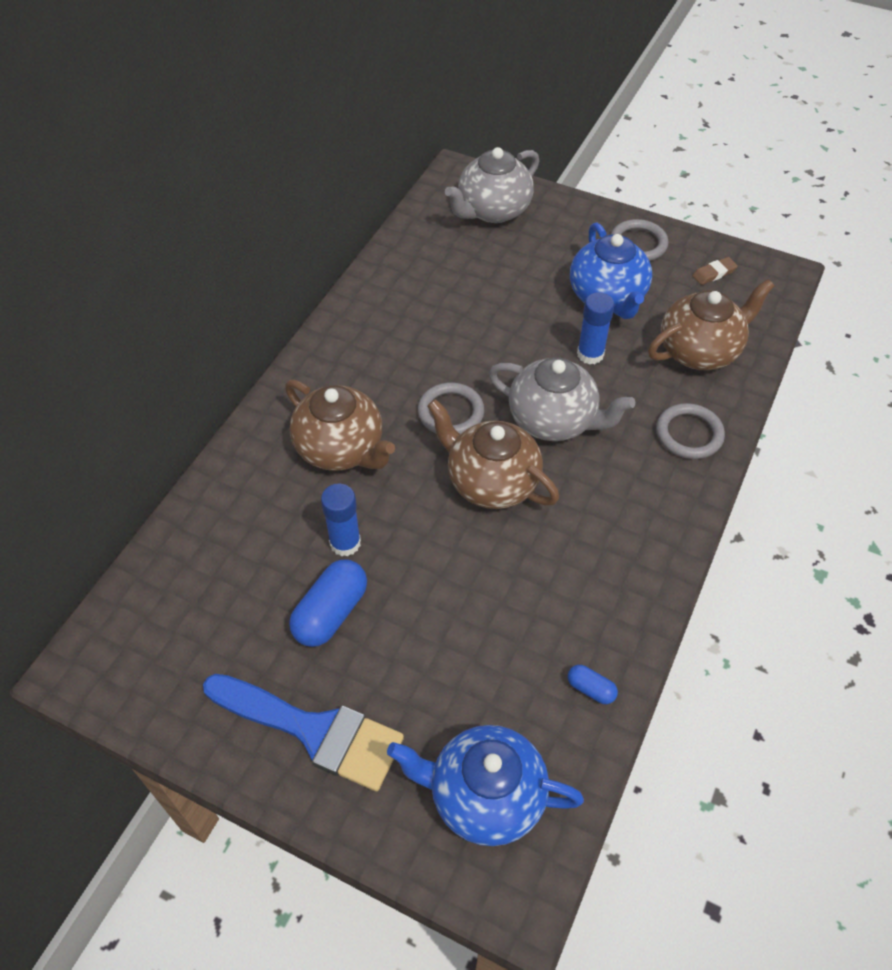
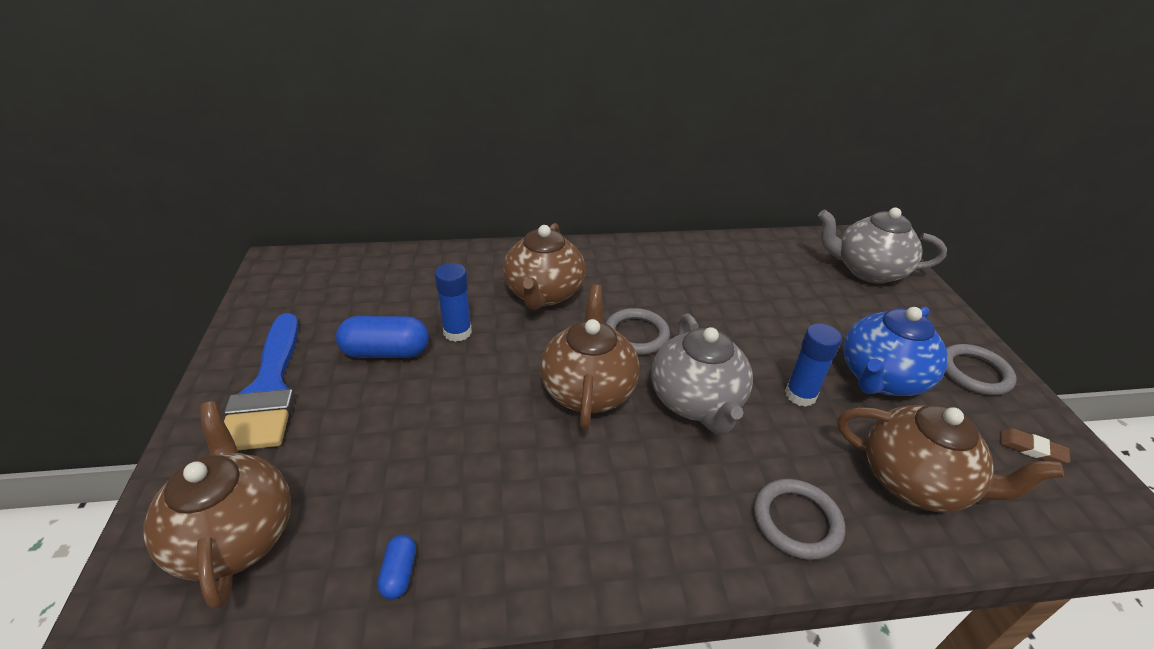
camera: 55 degrees right, 15 degrees down
blue teapot [387,725,584,846] -> brown teapot [144,401,291,609]

